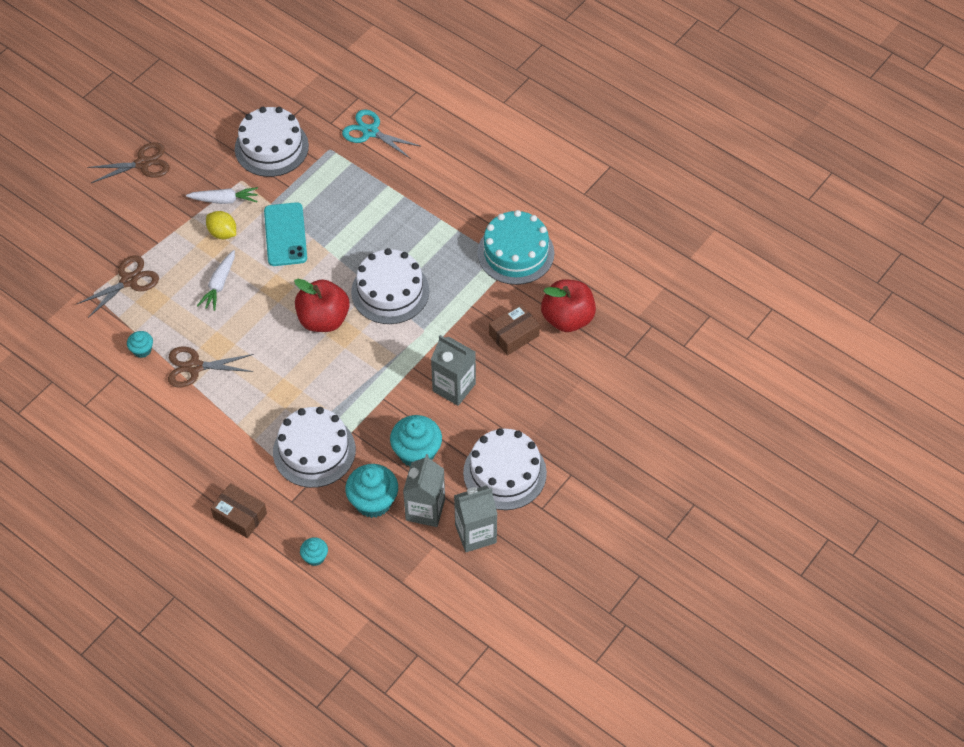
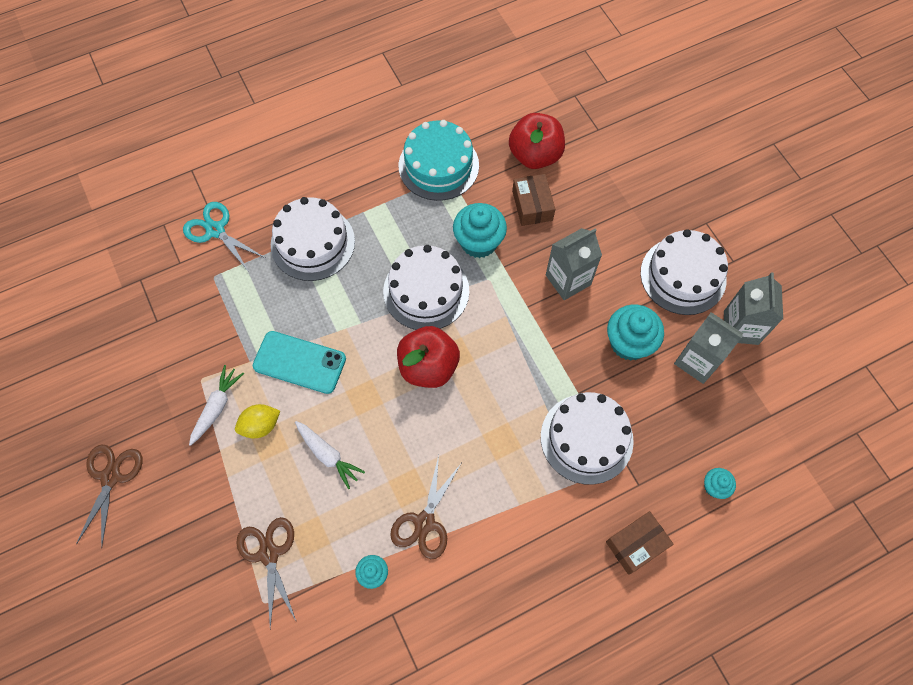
camera: 65 degrees left, 10 degrees up
white cake [235,107,309,177] -> white cake moved to [271,197,355,281]
turquoise scissors [342,109,420,159] -> turquoise scissors turned 75 degrees clockwise [183,202,265,272]
turquoise cupcake [345,464,398,518] -> turquoise cupcake moved to [453,203,507,258]

